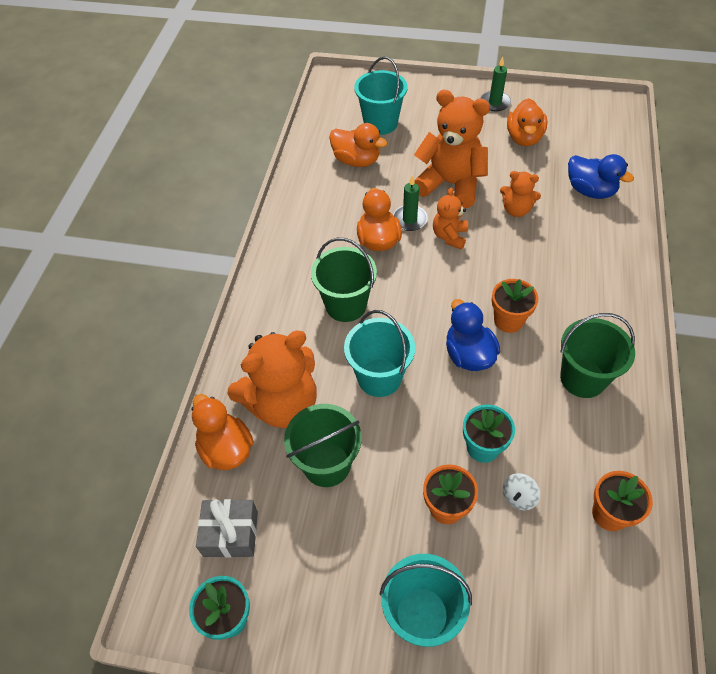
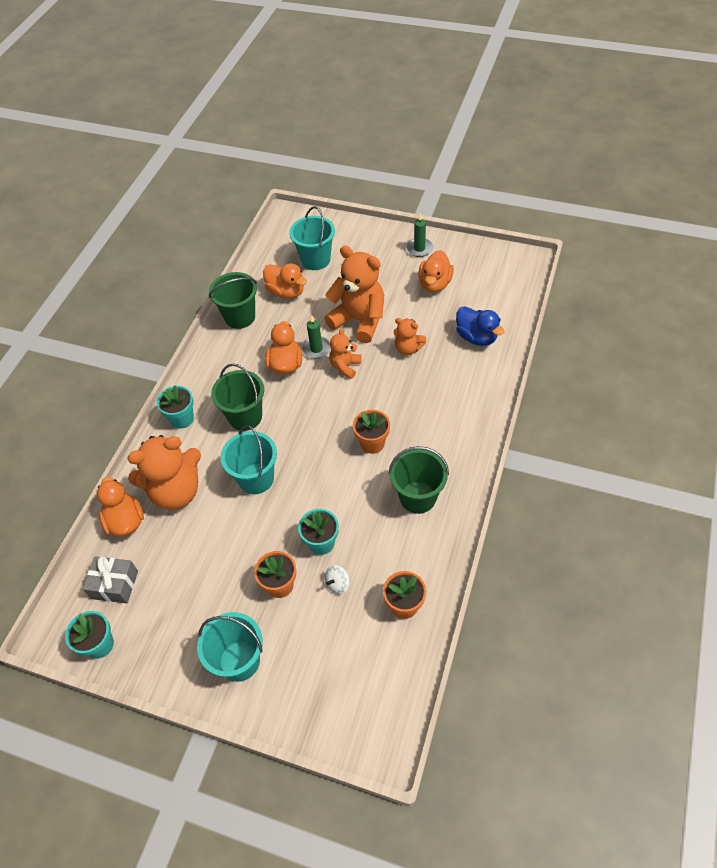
camera: 10 degrees right, 0 degrees up
green bucket [284,404,361,487] -> green bucket moved to [209,272,257,329]
blue duck [446,299,500,371] -> none
none -> turquoise flower pot [157,385,194,428]

